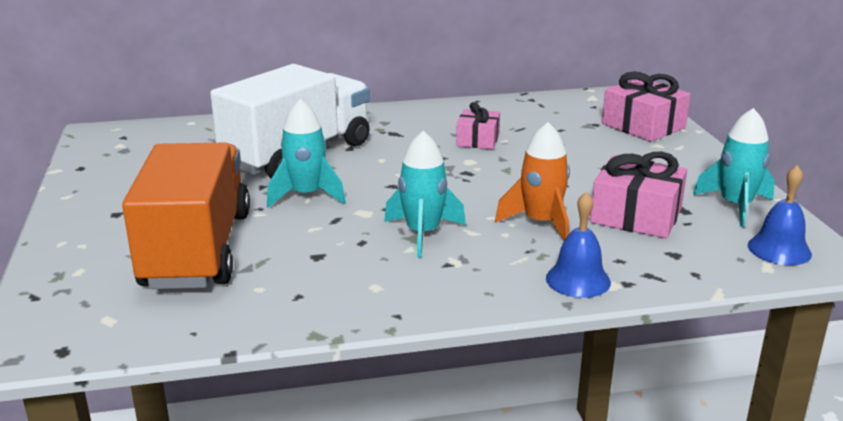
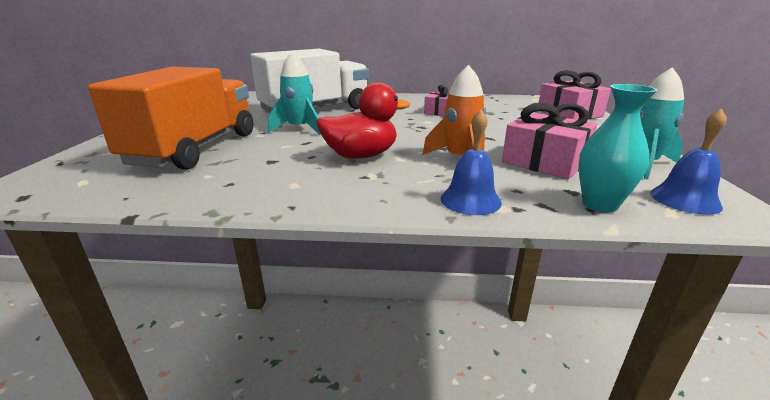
camera: 15 degrees right, 0 degrees up
turquoise rocket [384,131,466,258] -> red duck [316,83,410,159]
none -> turquoise vase [578,84,658,213]

